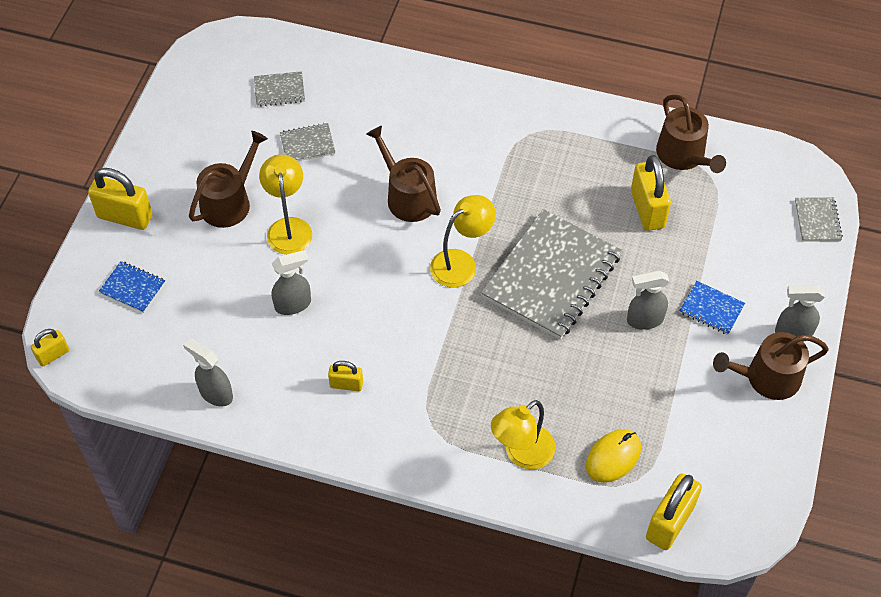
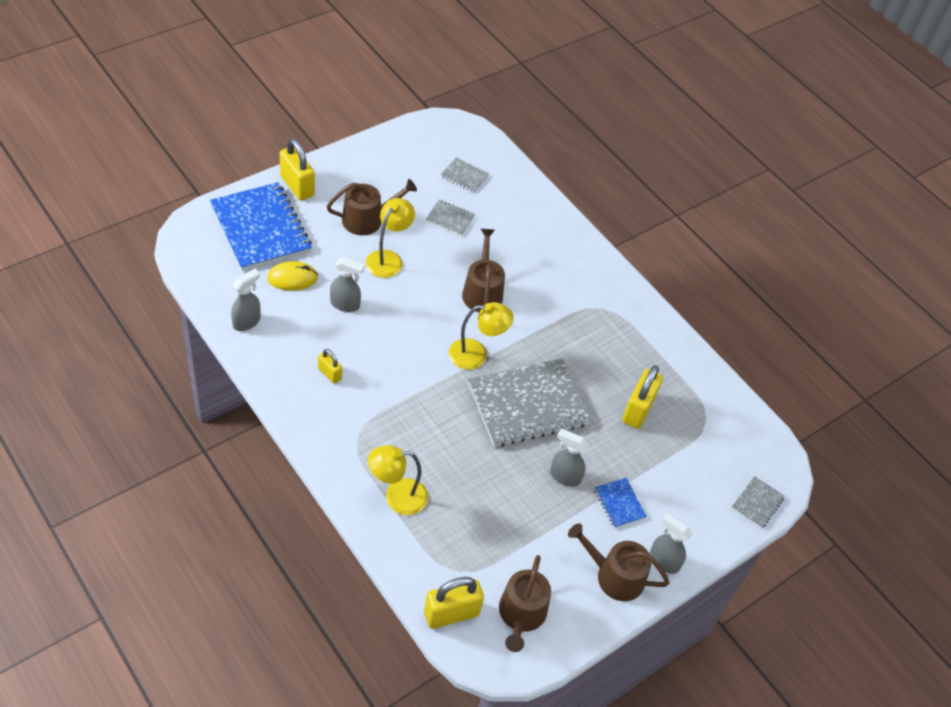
camera: 30 degrees right, 5 degrees down
yellow padlock [31,329,69,367] -> none
blue notebook [99,261,165,313] -> blue notebook [210,182,312,271], size x2.29
grey spray bottle [183,338,233,407] -> grey spray bottle turned 60 degrees clockwise [231,269,260,331]
yellow mouse [586,429,641,483] -> yellow mouse moved to [267,261,318,291]
brown watering can [656,94,726,173] -> brown watering can moved to [499,555,551,652]

